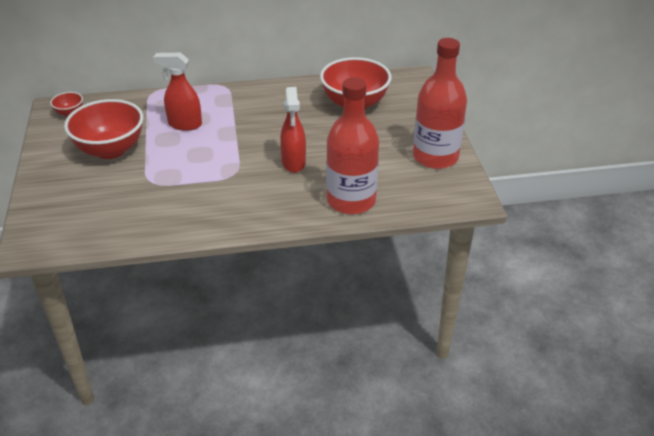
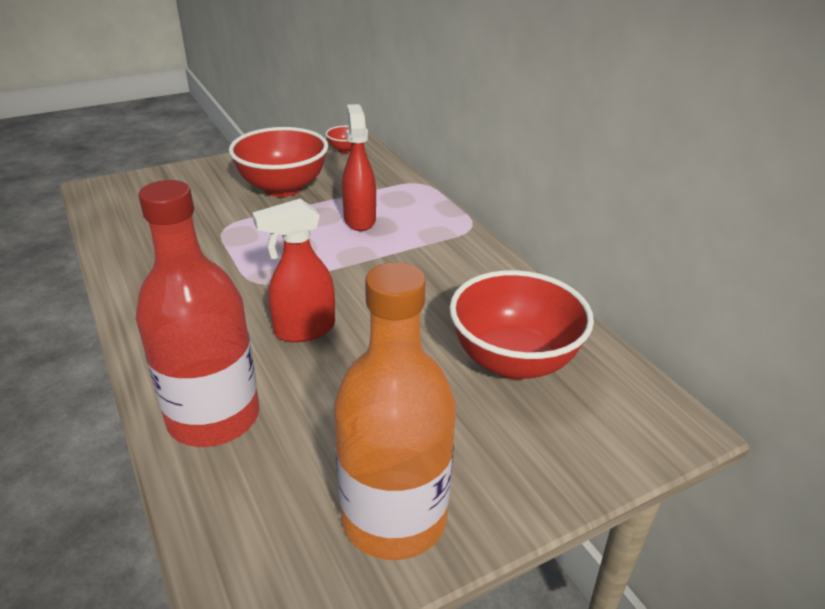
camera: 70 degrees right, 5 degrees down
red bottle [413,38,467,169] -> orange bottle [334,262,456,560]

